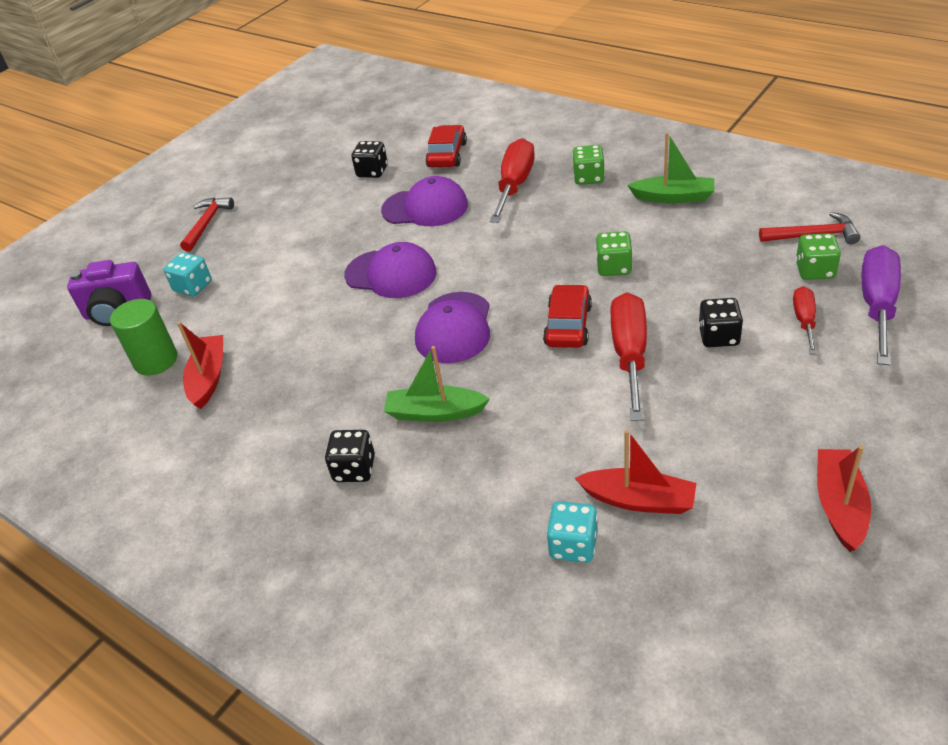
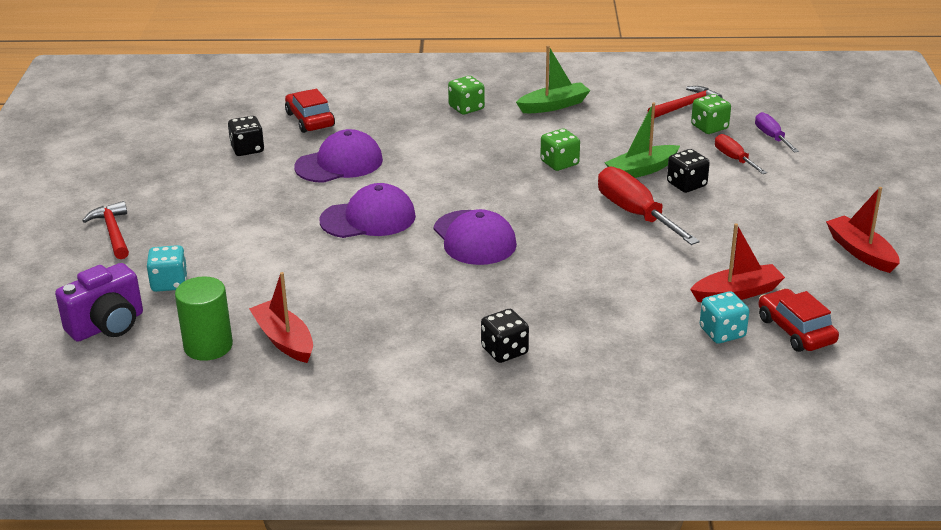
camera: 40 degrees left, 10 degrees down
green boat [384,346,490,422] -> green boat moved to [604,102,680,178]
red screwdriver [490,138,535,223] -> none
red car [543,284,592,348] -> red car moved to [758,289,839,352]
purple screwdriver [862,245,901,365] -> purple screwdriver [755,112,799,153], size x0.56

